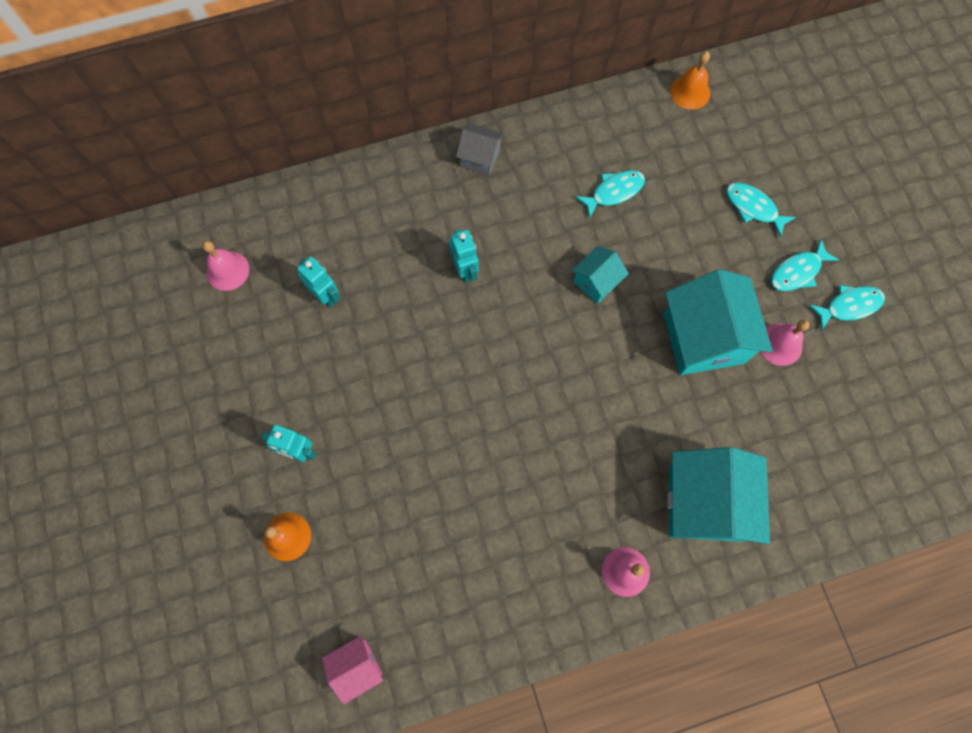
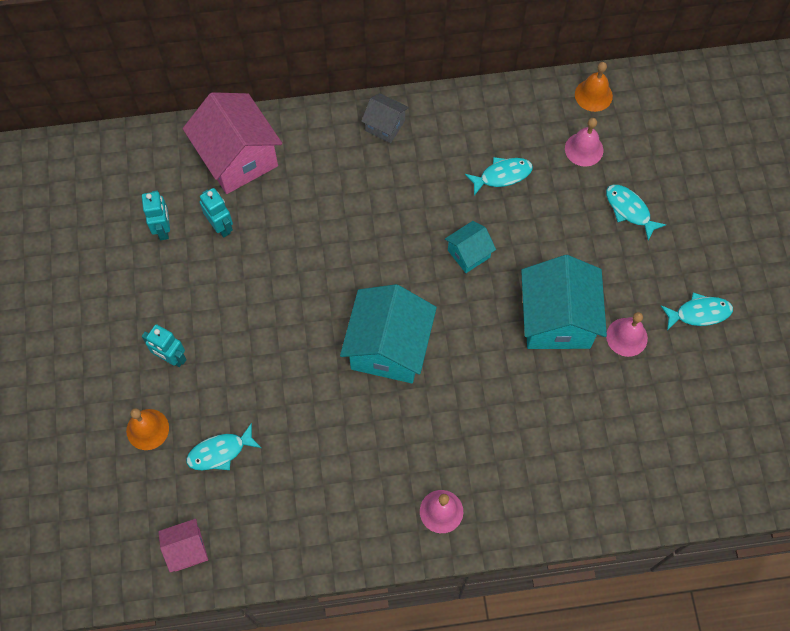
camera: 10 degrees right, 5 degrees down
pink bell [202,241,249,291] -> pink bell moved to [565,118,603,167]
turquoise robot [449,229,479,283] -> turquoise robot moved to [142,190,170,240]
turquoise house [667,447,770,544] -> turquoise house moved to [340,284,437,383]
turquoise fish [771,239,839,291] -> turquoise fish moved to [186,423,261,470]
none -> pink house [183,92,282,194]

